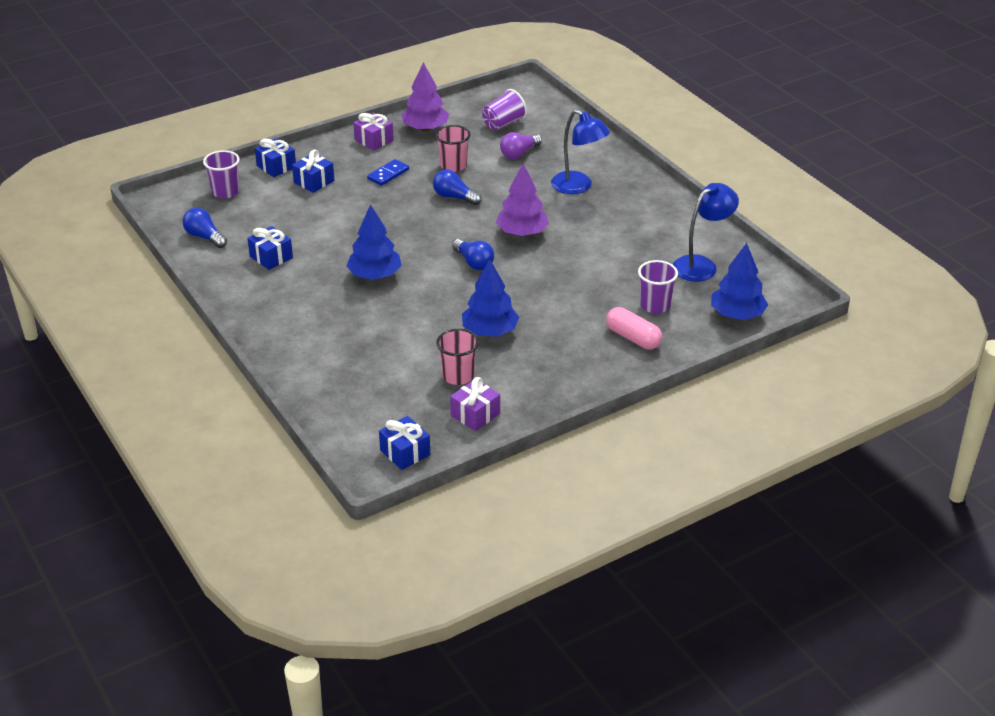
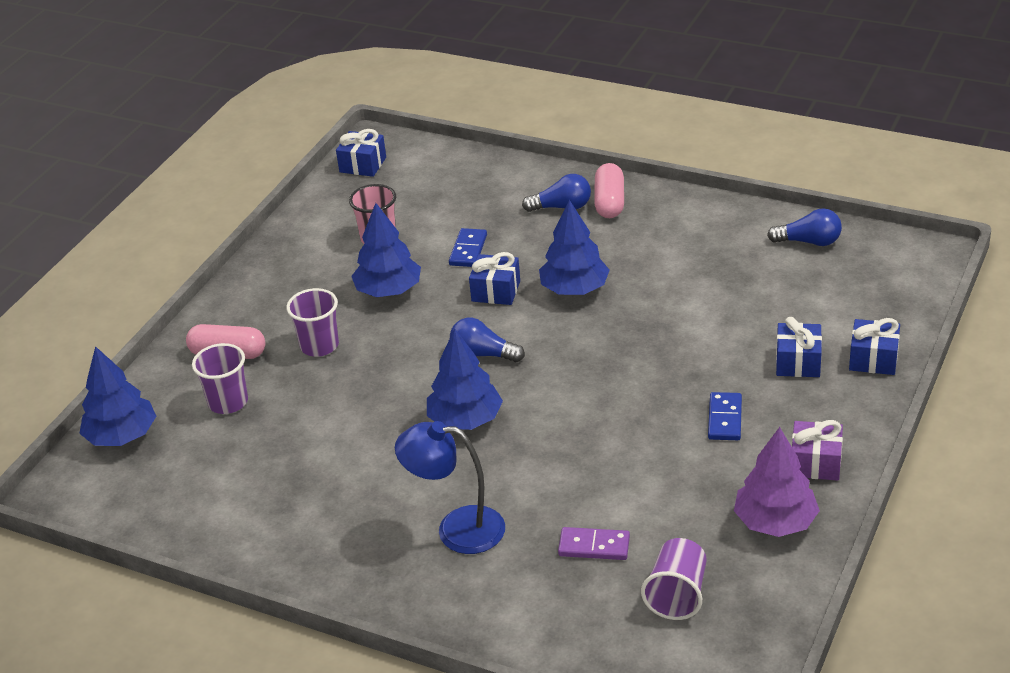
camera: 150 degrees right, 0 degrees up
purple cup [203,150,240,199] -> purple cup moved to [286,288,339,357]
blue gift [247,226,293,270] -> blue gift moved to [469,252,520,305]
blue light bulb [433,170,482,205] -> blue light bulb moved to [522,174,591,212]
pink cup [435,125,471,172] -> none
purple gift [450,377,500,431] -> none
purple tree [496,164,549,236] -> blue tree [427,328,503,430]
purple light bulb [500,132,542,159] -> purple domino [558,527,630,560]
blue lamp [673,183,739,282] -> none
none -> blue domino [449,228,487,267]
none -> pink capsule [594,163,624,218]

